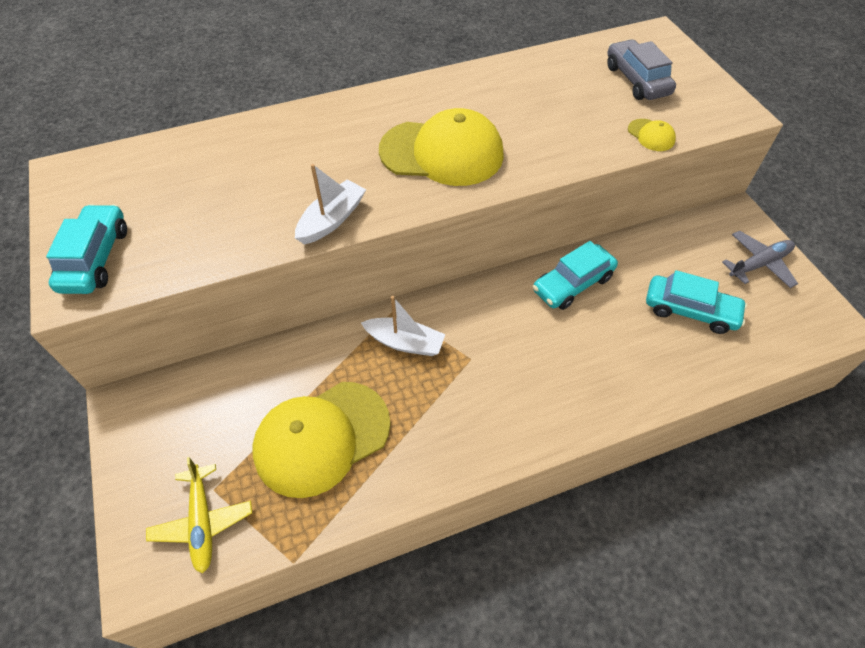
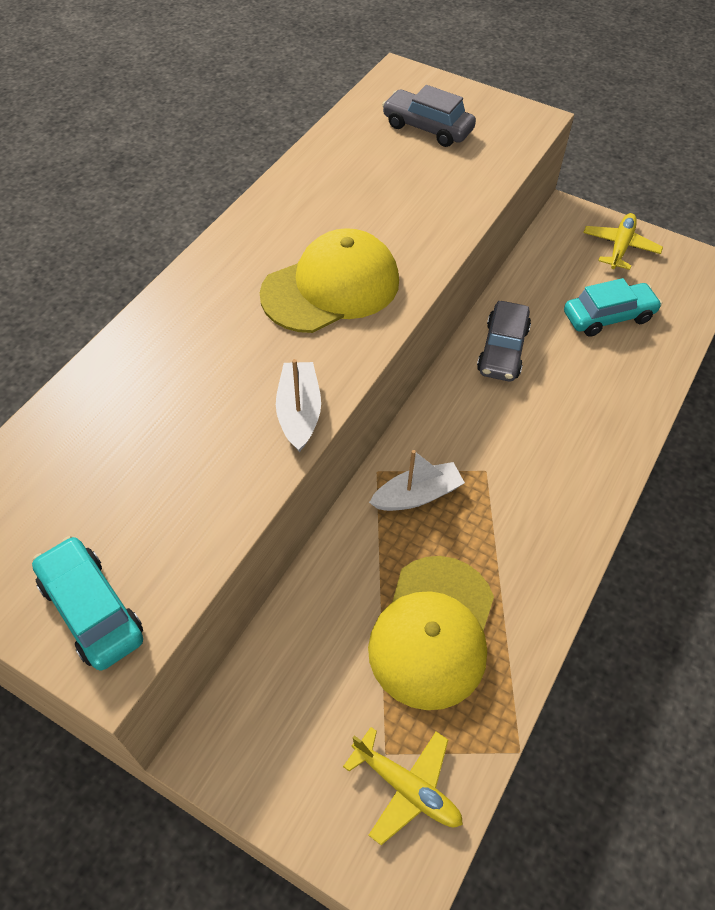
camera: 40 degrees left, 0 degrees up
turquoise car [533,241,618,310] -> grey car [477,301,531,381]
yellow cap [628,119,676,151] -> none
grey plane [722,231,798,288] -> yellow plane [583,213,663,270]

